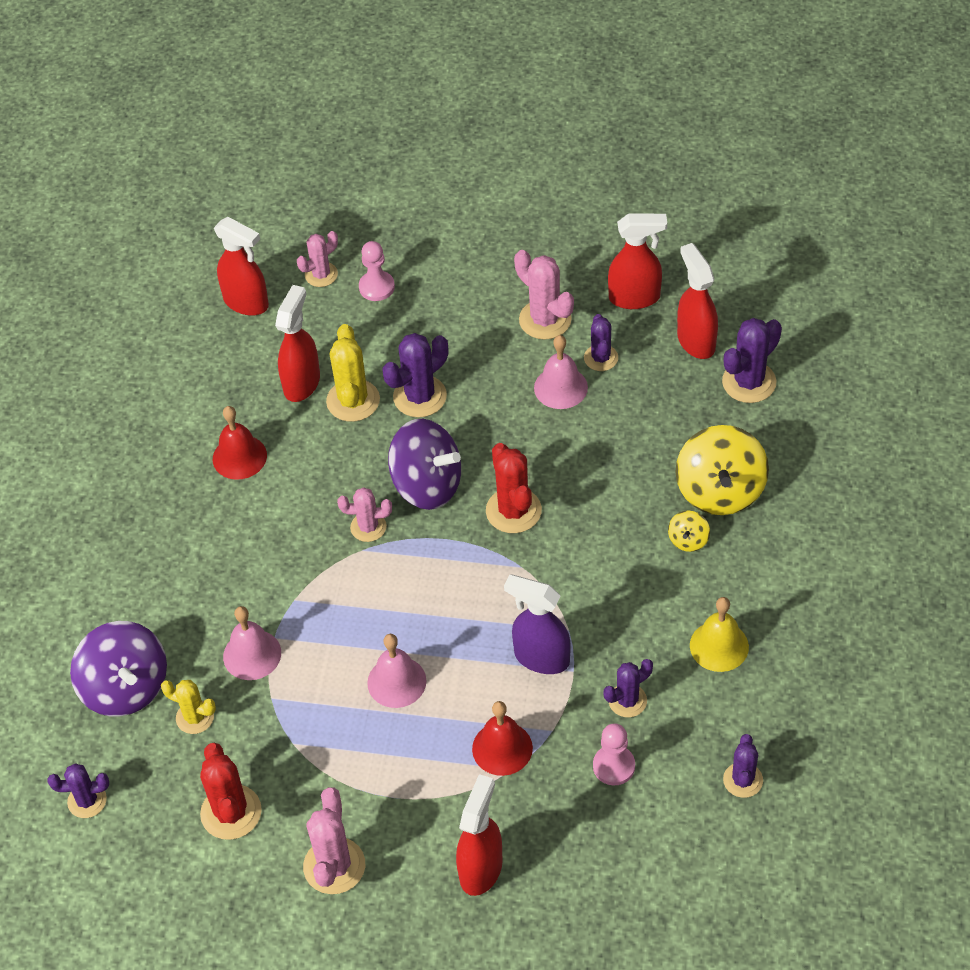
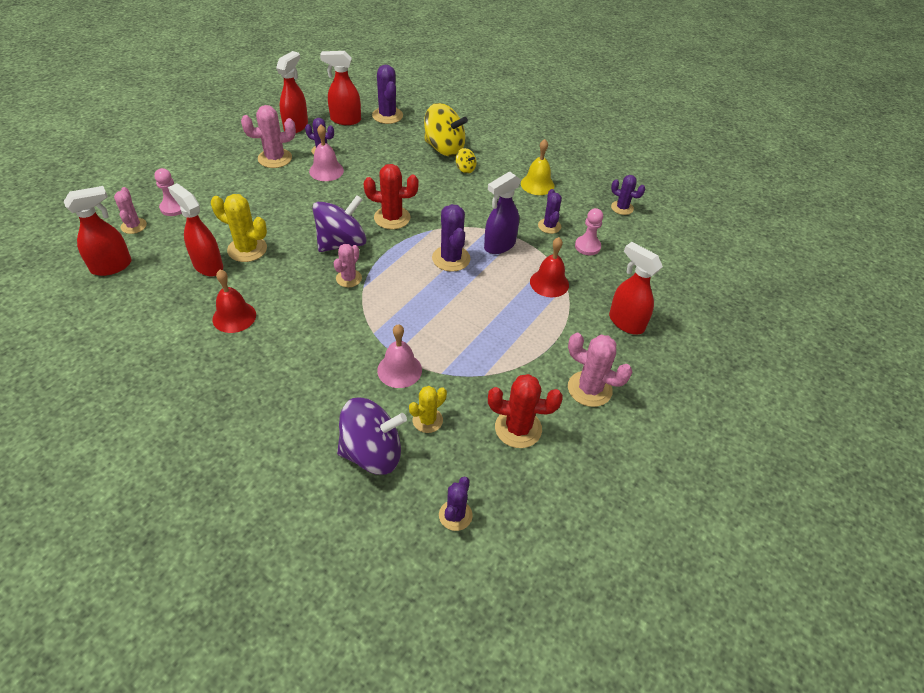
camera: 70 degrees left, 5 degrees down
pink bell [367,634,427,708] -> none
purple cactus [382,333,448,417] -> purple cactus moved to [432,204,471,272]

